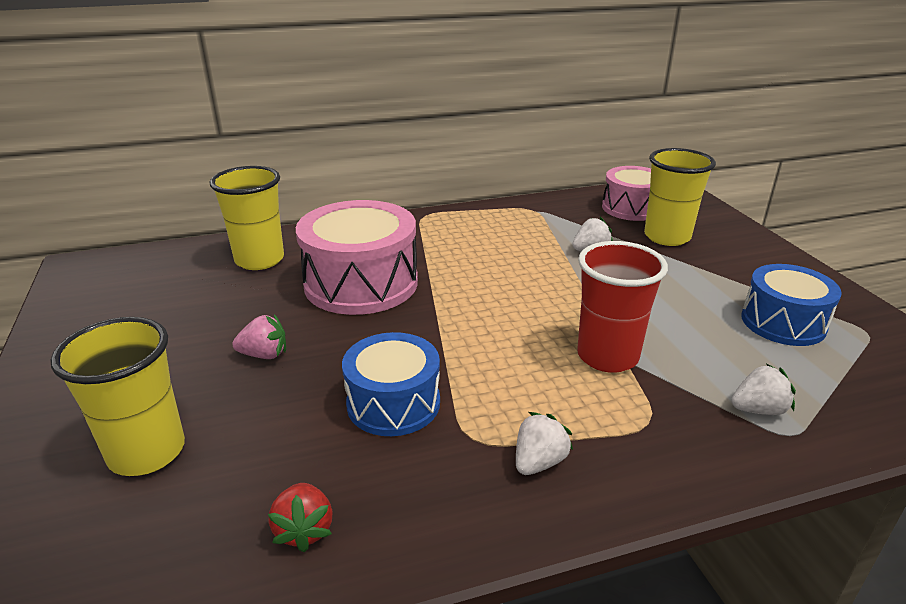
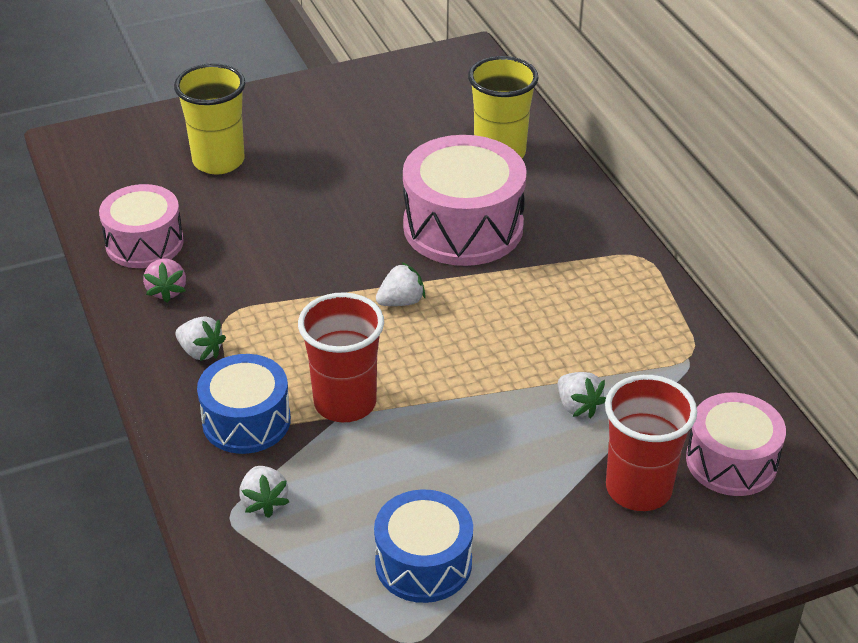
camera: 85 degrees right, 10 degrees up
pink strawberry [232,314,286,359] -> pink strawberry moved to [143,258,186,303]
red strawberry [268,483,332,552] -> pink drum [99,184,184,268]
blue drum [342,332,440,436] -> blue drum moved to [197,354,291,454]
yellow cup [644,148,716,246] -> red cup [605,375,697,511]
none -> white strawberry [376,262,426,306]

